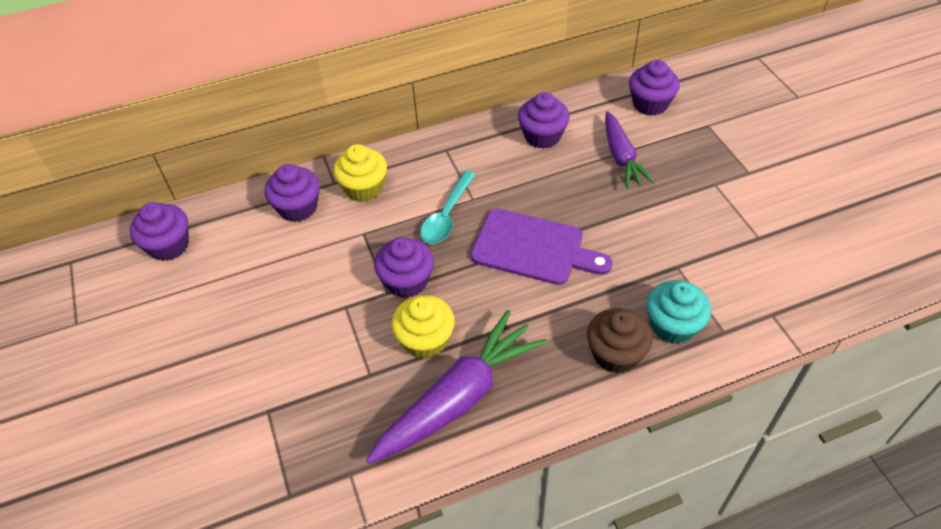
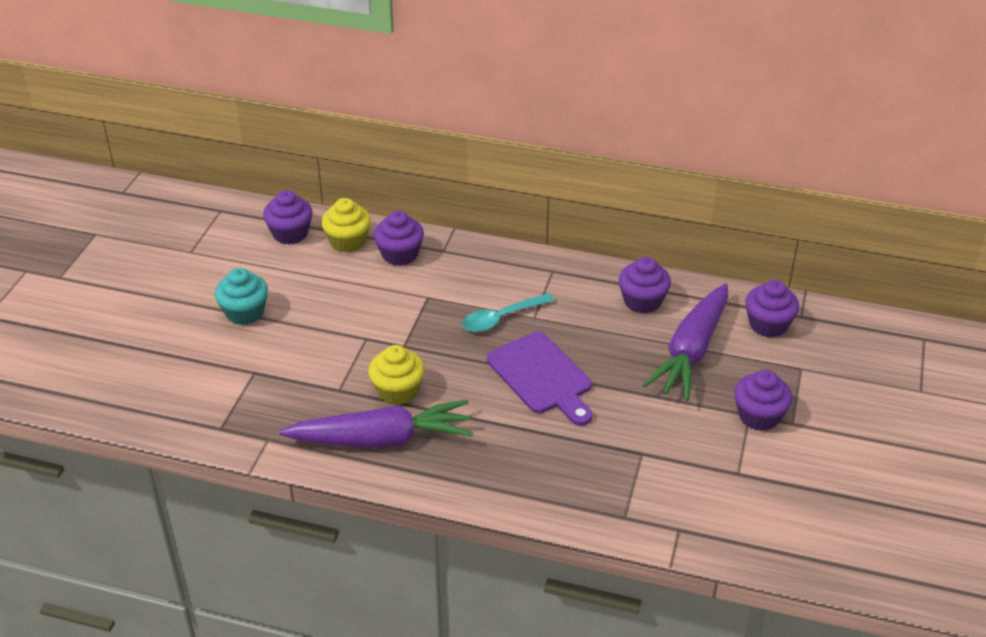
camera: 35 degrees right, 10 degrees down
yellow cupcake [333,144,387,202] -> yellow cupcake moved to [321,198,371,253]
purple cupcake [374,237,434,298] -> purple cupcake moved to [734,370,793,431]
brown cupcake [587,308,653,374] -> none
purple carrot [605,111,655,189] -> purple carrot [643,284,728,401], size x1.57
turquoise cupcake [647,280,711,344] -> turquoise cupcake moved to [215,268,268,325]

